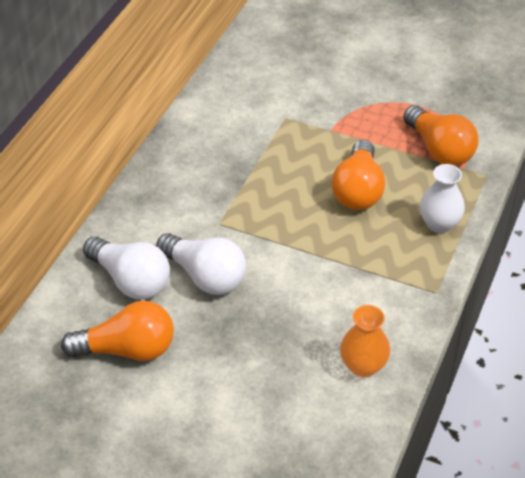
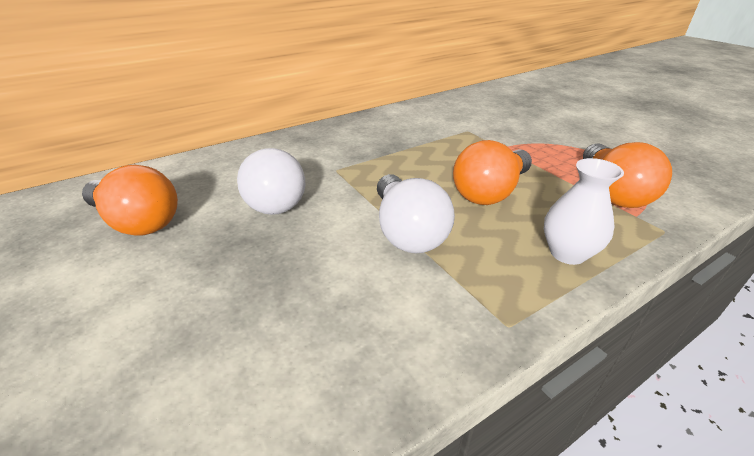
camera: 35 degrees right, 10 degrees down
white light bulb [83,237,170,299] -> white light bulb moved to [377,174,455,253]
orange vase [340,305,390,377] -> none

